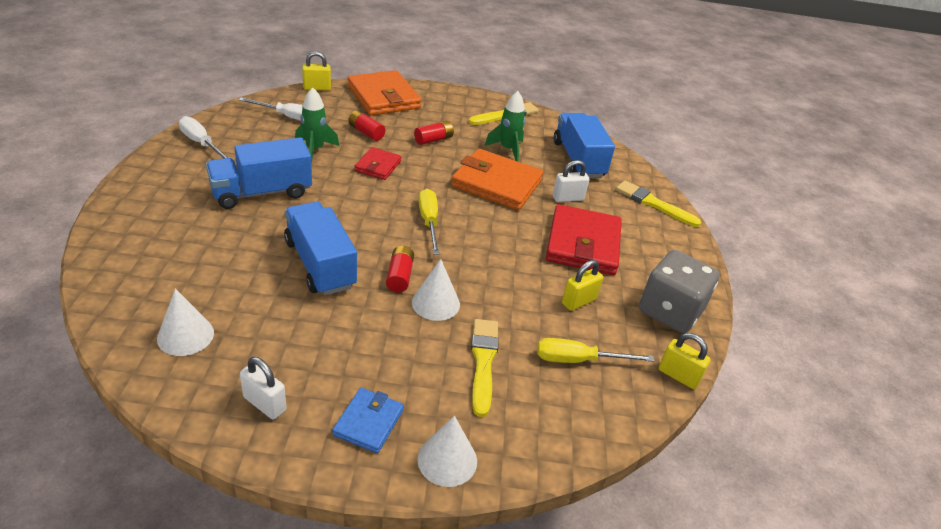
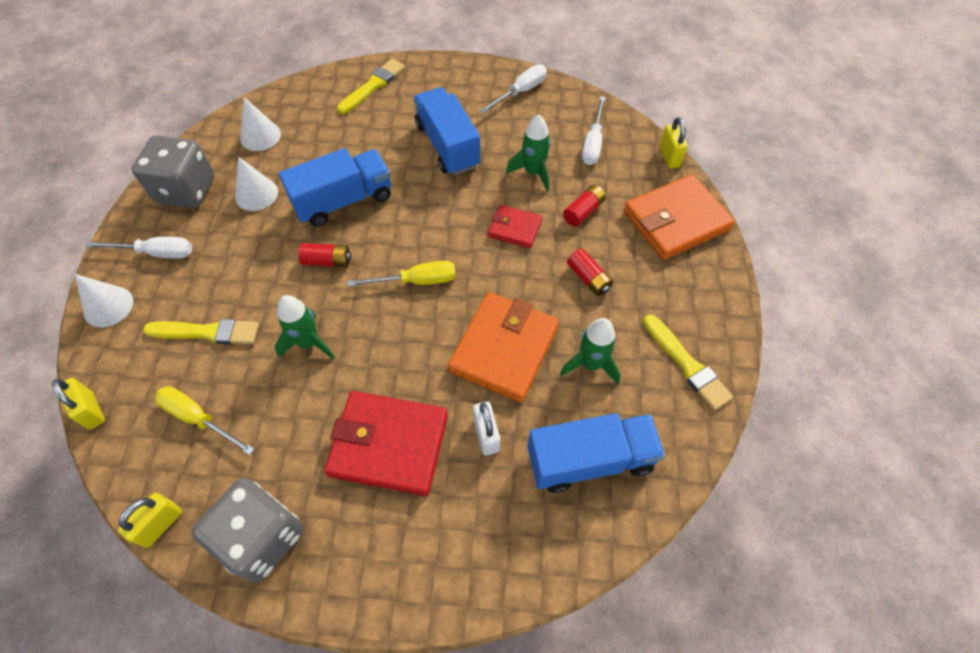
camera: 95 degrees right, 20 degrees up
white padlock [240,357,287,420] -> grey dice [132,135,215,208]
blue wallet [332,388,404,453] -> white screwdriver [85,237,192,259]
white cone [412,259,460,321] -> white cone moved to [235,157,278,211]
yellow screwdriver [537,338,654,363] -> yellow screwdriver turned 60 degrees counterclockwise [155,386,255,455]
yellow padlock [562,260,603,311] -> yellow padlock moved to [52,378,105,429]
yellow brush [616,180,701,227] -> yellow brush moved to [337,59,405,114]
none -> green rocket [274,295,335,359]

